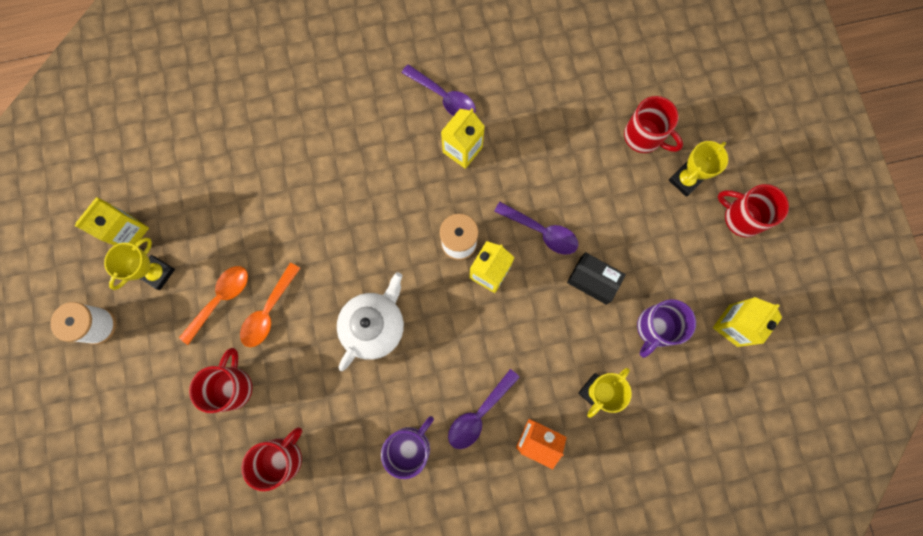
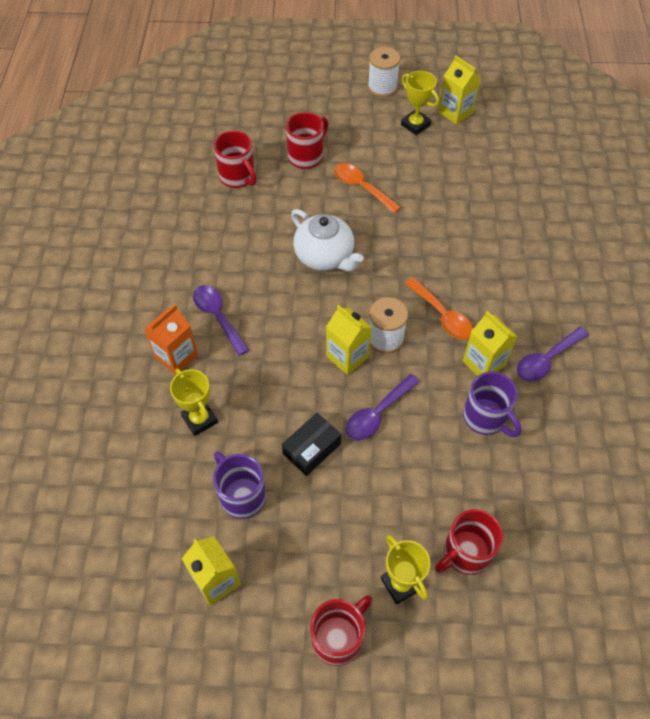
camera: 105 degrees right, 20 degrees down
orange spoon [179,266,248,345] -> orange spoon moved to [405,278,473,340]
red mug [189,348,252,413] -> red mug turned 75 degrees counterclockwise [286,112,328,169]
purple mug [381,416,434,479] -> purple mug moved to [463,372,521,437]

